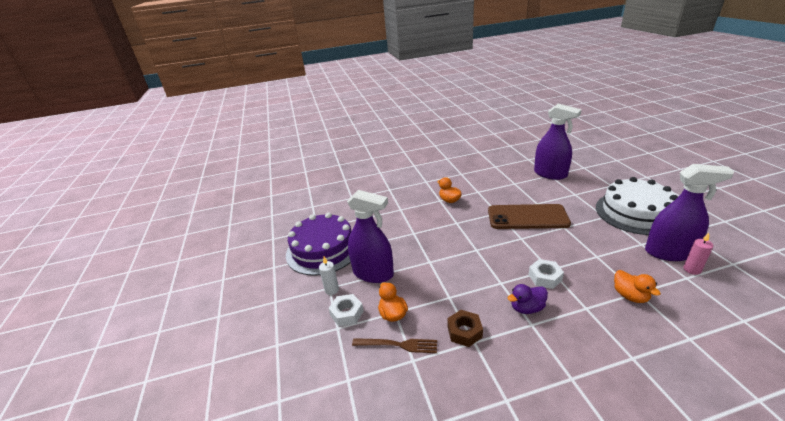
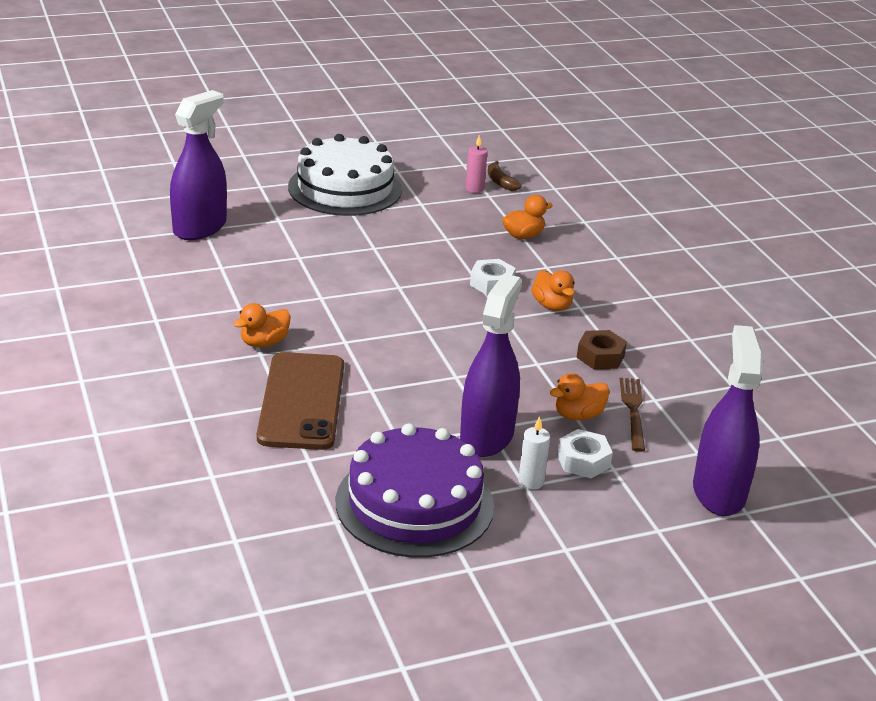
camera: 100 degrees left, 0 degrees up
brown phone [488,204,571,229] -> brown phone moved to [257,352,344,450]
purple duck [508,284,548,314] -> orange duck [531,270,575,311]
purple spray bottle [645,164,734,261] -> purple spray bottle moved to [693,325,763,516]
none -> brown banana [488,161,522,191]

